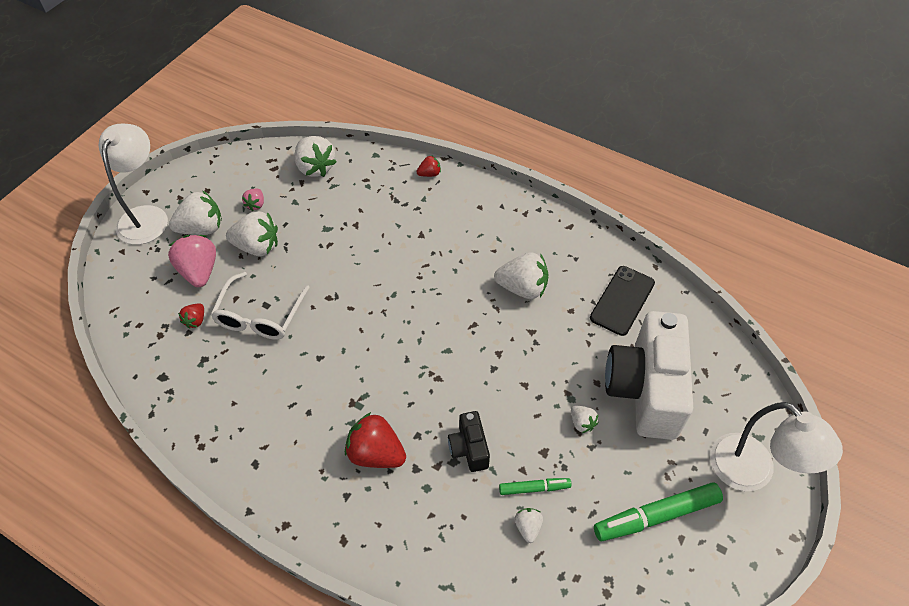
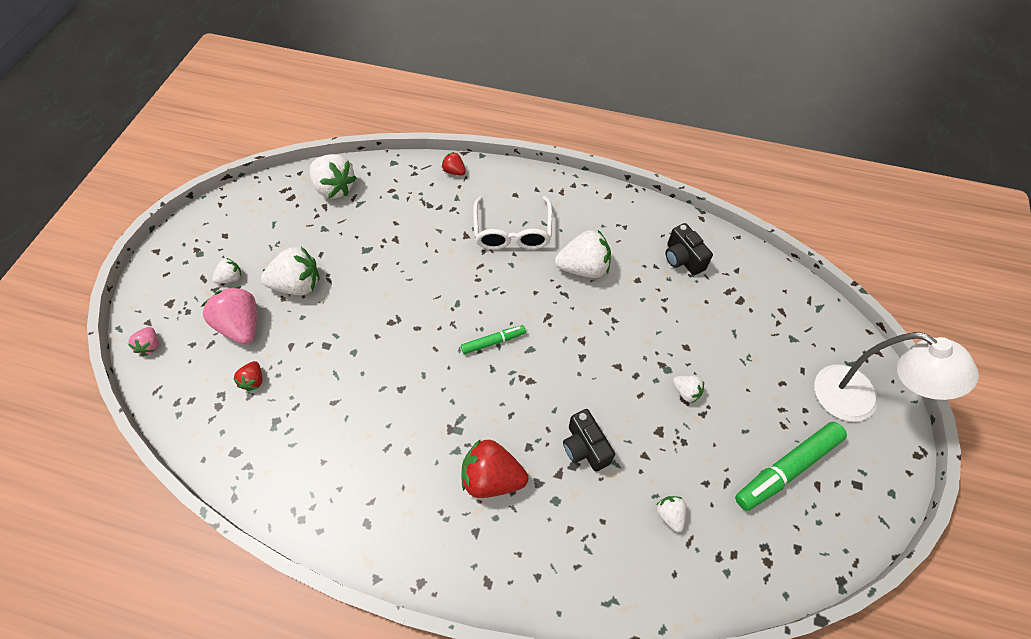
camera: 15 degrees left, 5 degrees up
white lamp [99,124,168,245] -> none
white strawberry [169,190,222,235] -> white strawberry [212,258,241,284], size x0.51
white glasses [211,272,310,340] -> white glasses moved to [473,196,552,250]
pink strawberry [242,189,264,211] -> pink strawberry moved to [128,327,158,355]
red strawberry [416,156,441,177] -> red strawberry turned 105 degrees counterclockwise [442,152,466,175]
green marker [499,478,571,495] -> green marker moved to [461,325,526,354]
black phone [590,266,655,336] -> black camera [665,223,713,276]
white camera [605,311,694,440] -> none

